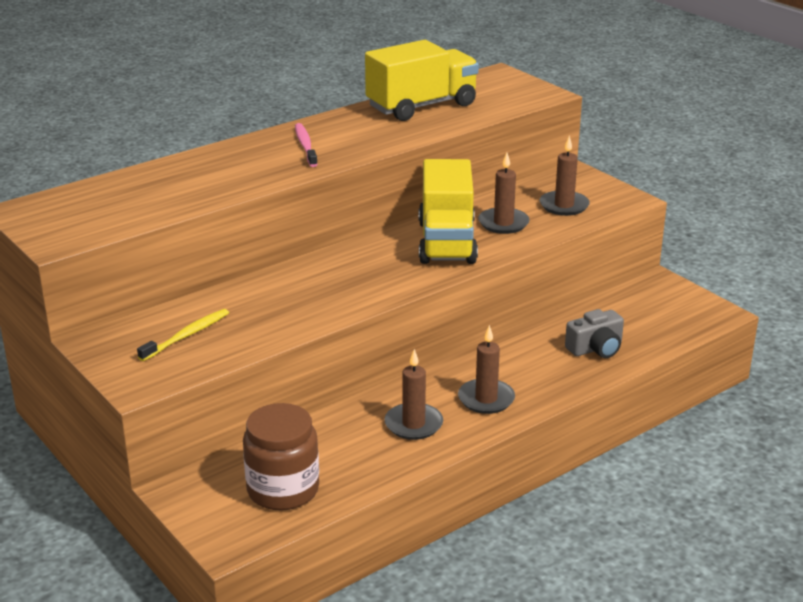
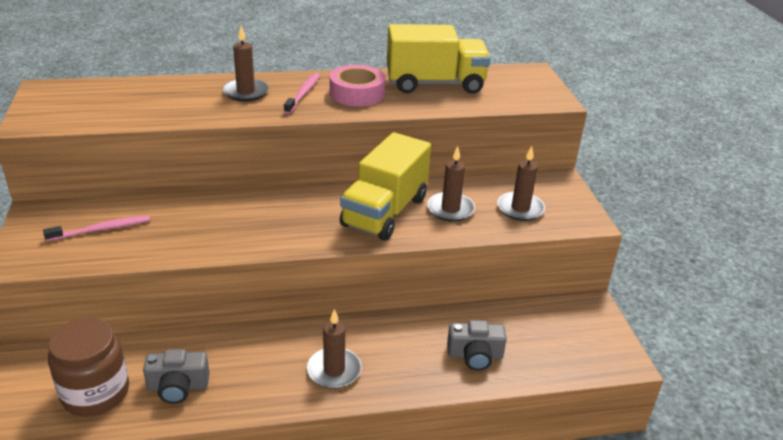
camera: 25 degrees right, 5 degrees up
yellow toothbrush [137,309,229,361] -> pink toothbrush [43,215,150,241]
brown candle [384,349,443,440] -> brown candle moved to [222,26,269,102]
none -> grey camera [143,349,209,404]
none -> pink tape [330,65,385,107]

